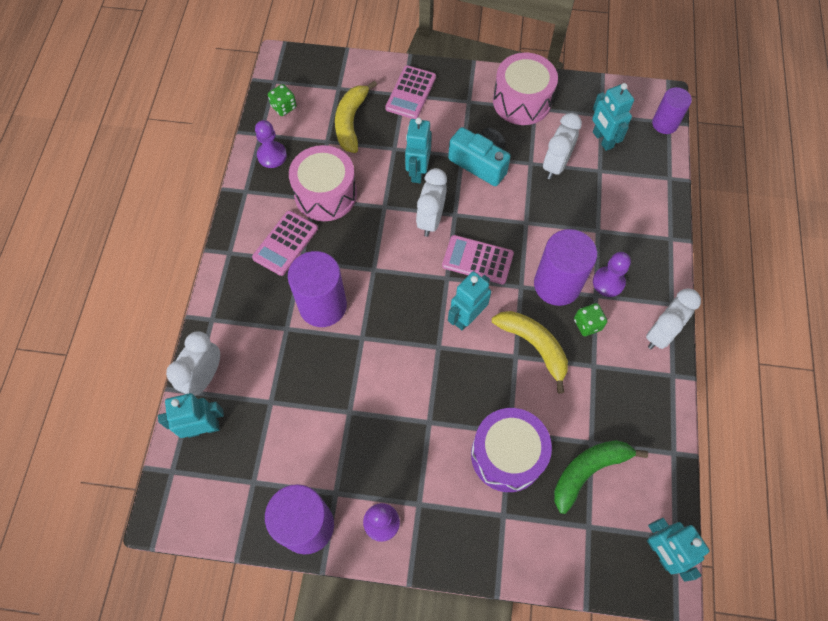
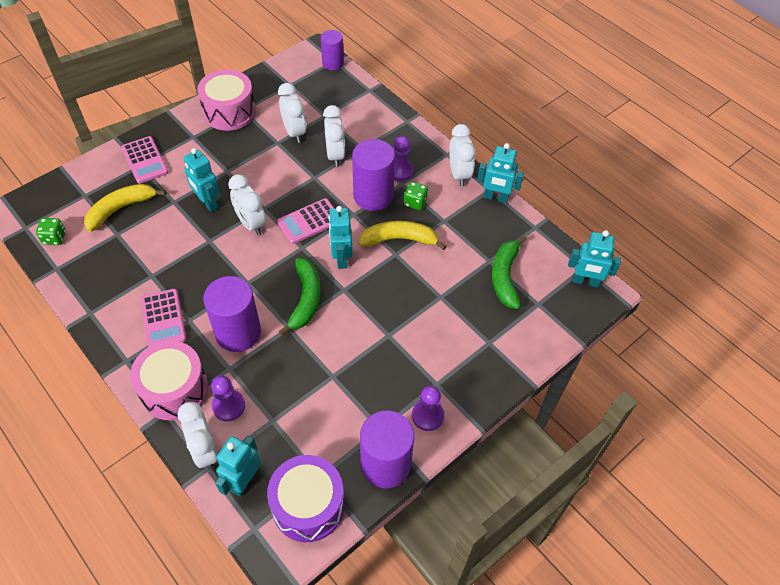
camera: 50 degrees left, 10 degrees down
purple pawn [255,120,287,168] -> purple pawn moved to [211,376,245,421]
pink drum [289,145,357,221] -> pink drum moved to [130,340,208,420]
yellow banana [335,81,377,153] -> yellow banana turned 90 degrees clockwise [84,184,166,232]
turquoise camera [448,127,511,186] -> none
purple drum [471,408,552,492] -> purple drum moved to [267,455,345,542]
turquoise robot [592,83,634,151] -> turquoise robot moved to [477,143,524,203]
none -> green banana [279,258,321,335]
none -> white clock [323,105,345,167]

